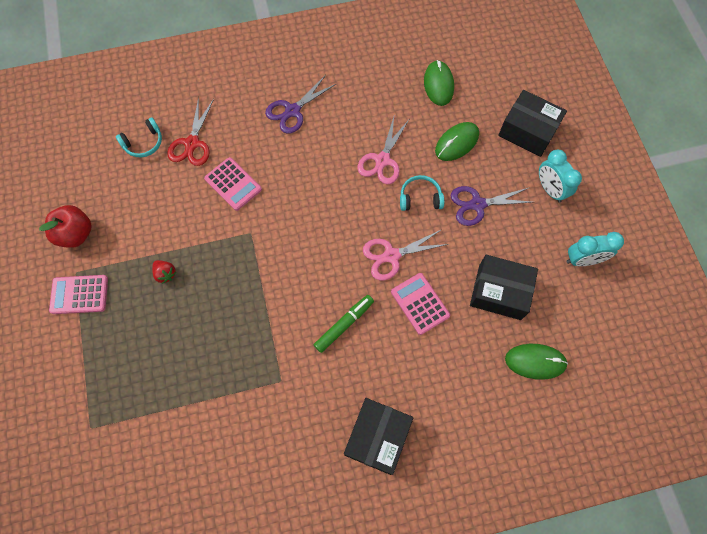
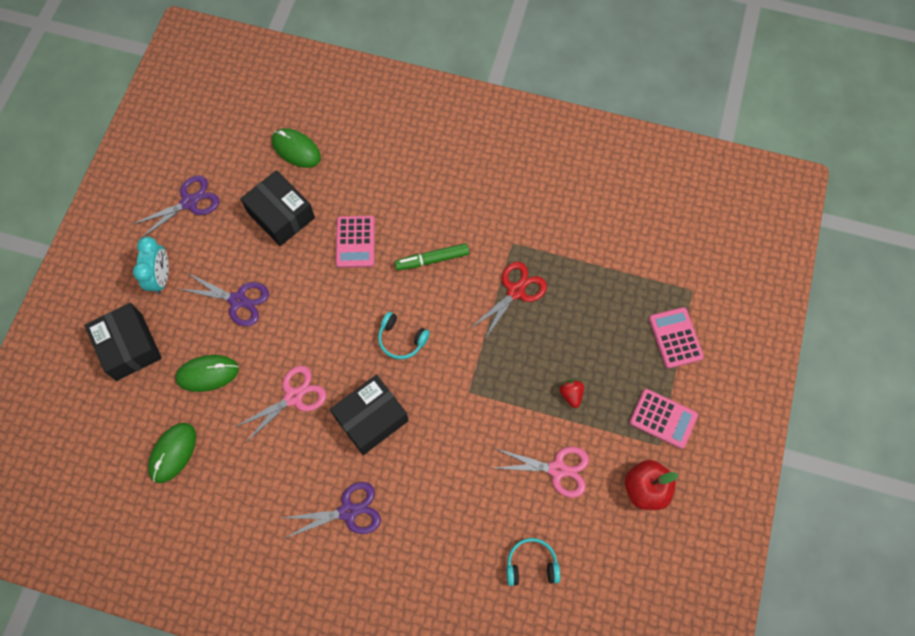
camera: 150 degrees left, 0 degrees up
red scissors [167,97,214,166] -> red scissors moved to [471,262,547,340]
pink calculator [204,157,262,211] -> pink calculator moved to [649,307,704,368]
black box [344,398,413,475] -> black box moved to [330,375,409,455]
pink scissors [363,230,449,280] -> pink scissors moved to [494,447,589,498]
turquoise headphones [400,175,444,211] -> turquoise headphones moved to [378,312,430,360]
turquoise clock [566,232,624,266] -> purple scissors [131,175,219,239]

